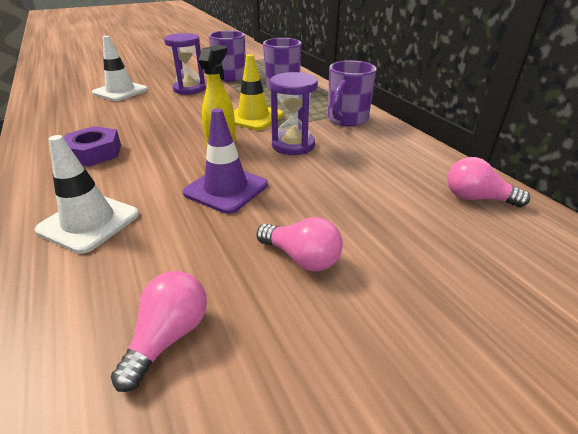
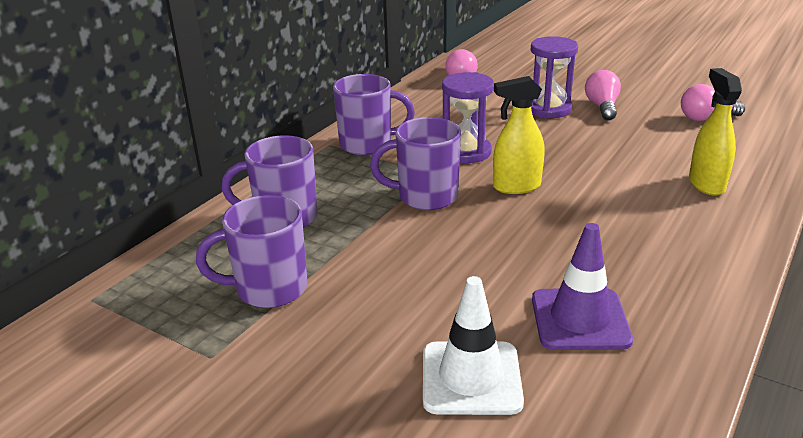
camera: 120 degrees left, 5 degrees down
white traffic cone [35,135,139,254] -> yellow spray bottle [689,68,742,196]
purple nut [64,126,121,167] -> none
purple hourglass [164,33,206,95] -> purple hourglass moved to [531,36,578,118]
purple traffic cone [183,108,268,214] -> purple traffic cone moved to [532,223,633,350]
yellow traffic cone [234,54,283,130] -> purple mug [370,117,461,210]

